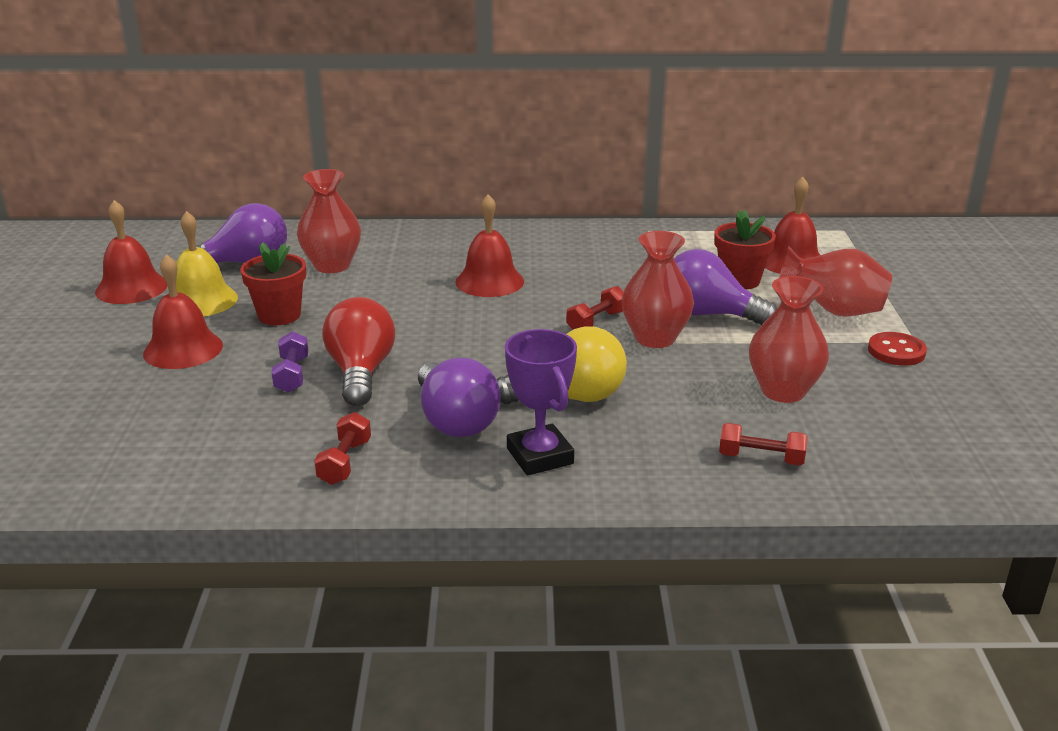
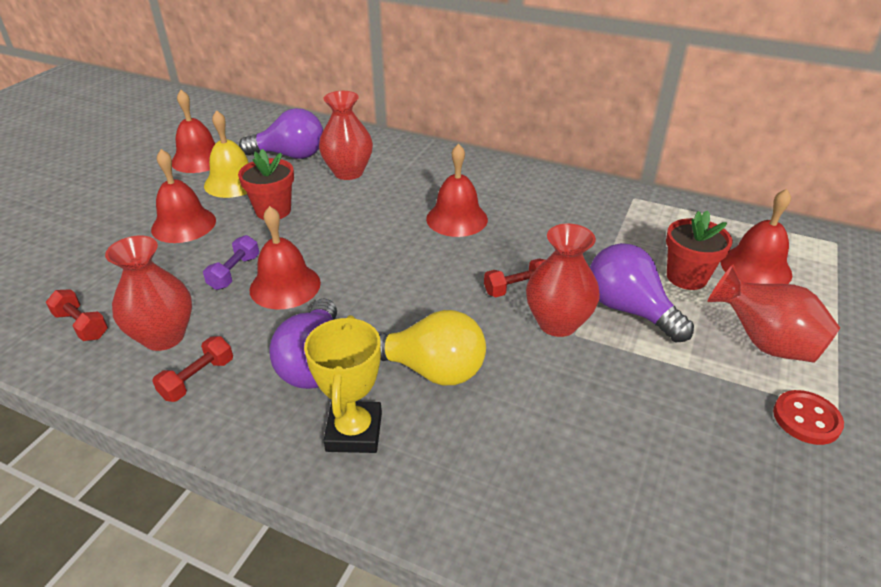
camera: 25 degrees right, 10 degrees up
red light bulb [322,297,395,406] -> red bell [250,206,321,309]
purple trophy [505,329,577,475] -> yellow trophy [304,315,382,453]
red dumbbell [719,423,808,466] -> red dumbbell moved to [46,289,108,341]
red vase [749,276,829,403] -> red vase moved to [105,235,192,351]

